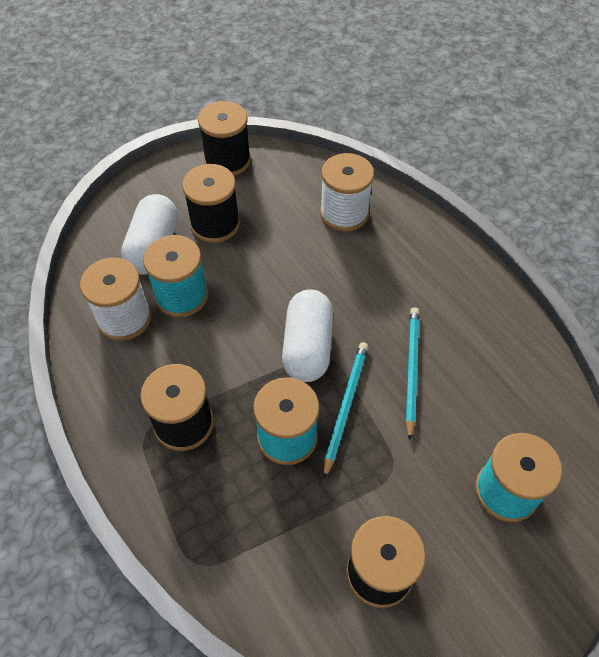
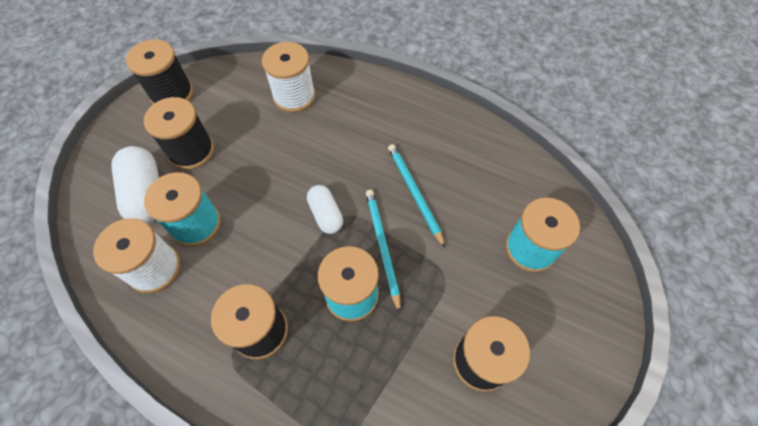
camera: 30 degrees left, 5 degrees up
white capsule [282,289,333,382] -> white capsule [307,185,343,234], size x0.62

